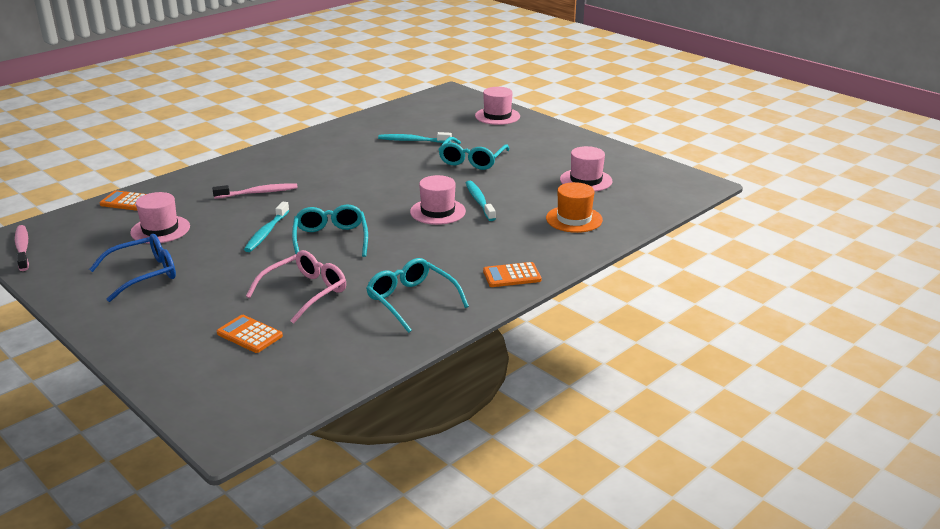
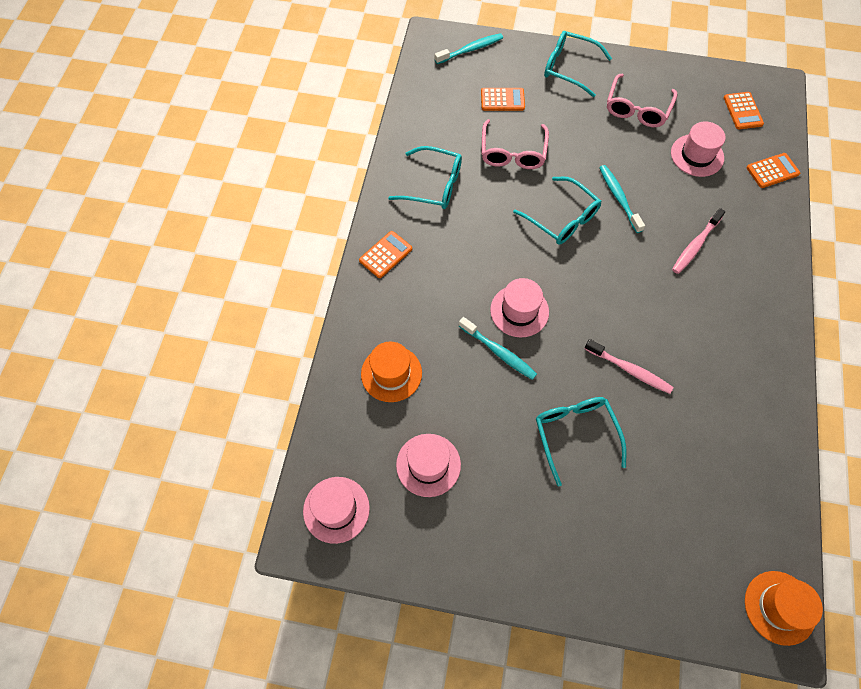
camera: 145 degrees right, 35 degrees up
pink toothbrush [15,225,29,271] -> pink toothbrush moved to [585,339,674,394]
blue glasses [89,234,176,302] -> pink glasses [607,74,677,127]
turquoise toothbrush [378,132,452,143] -> turquoise toothbrush moved to [435,33,503,64]
pink hat [475,87,520,125] -> pink hat moved to [303,477,370,544]
none -> turquoise glasses [544,31,612,97]
none -> orange calculator [724,92,764,129]
none -> orange hat [745,571,823,646]

